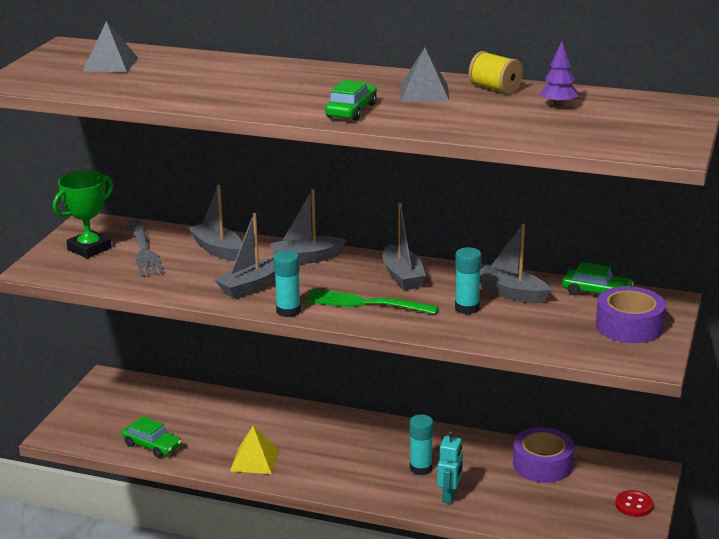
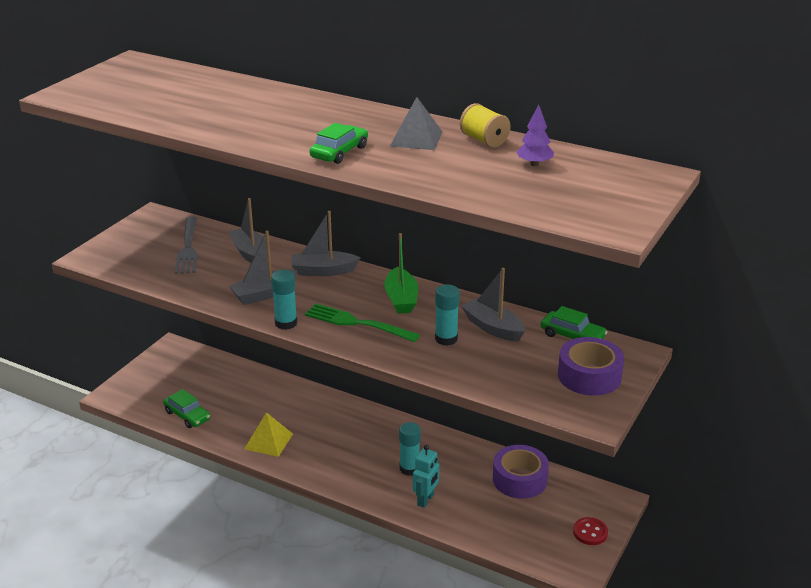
camera: 10 degrees right, 5 degrees up
green trophy [53,171,113,258] -> none
grey pyramid [83,21,138,72] -> none
grey boat [383,203,426,290] -> green boat [384,233,418,314]

